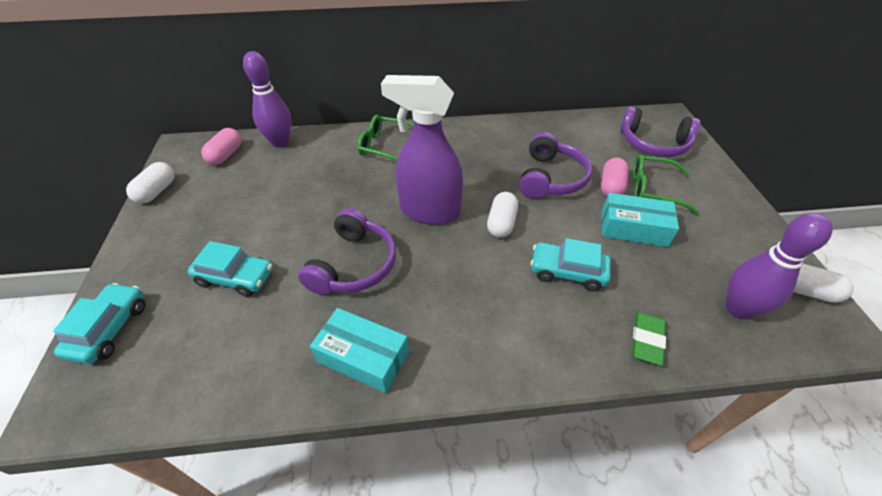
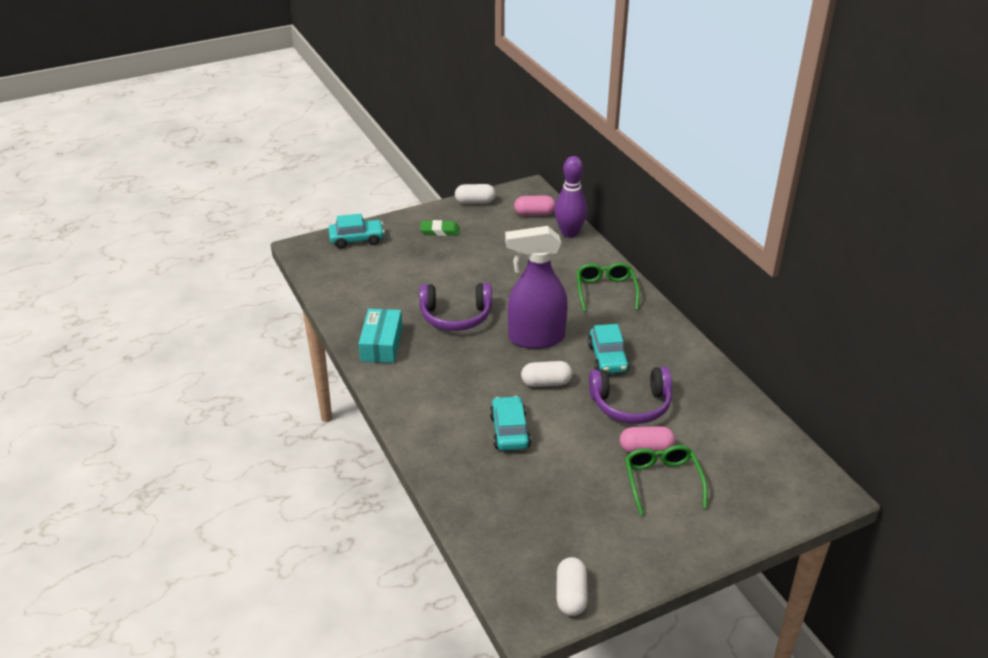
camera: 70 degrees right, 10 degrees down
turquoise car [187,241,272,297] -> turquoise car moved to [588,324,630,373]
purple spray bottle [381,75,463,225] -> purple spray bottle turned 90 degrees counterclockwise [505,226,568,349]
turquoise box [602,193,679,247] -> none
purple headphones [620,107,700,157] -> none
green eraser [632,312,666,366] -> green eraser moved to [420,220,460,236]
purple bowling pin [726,213,833,319] -> none

